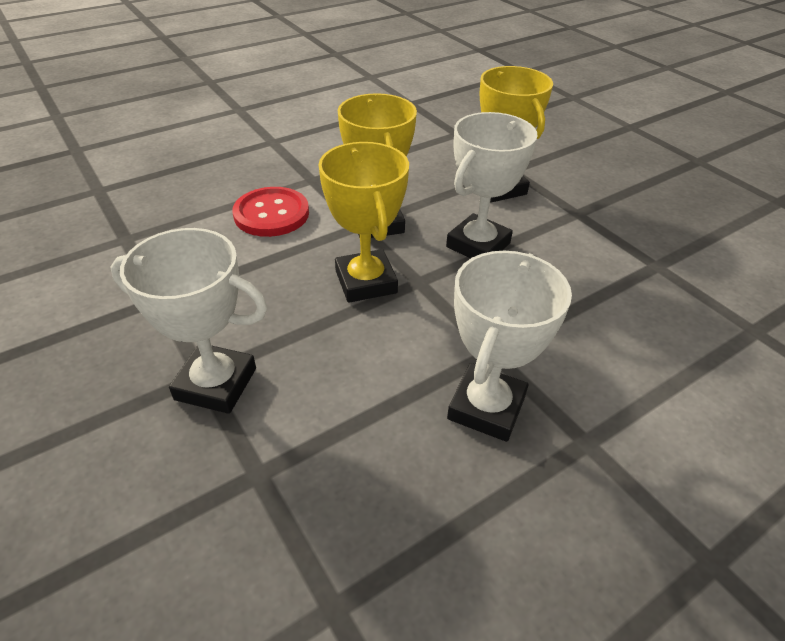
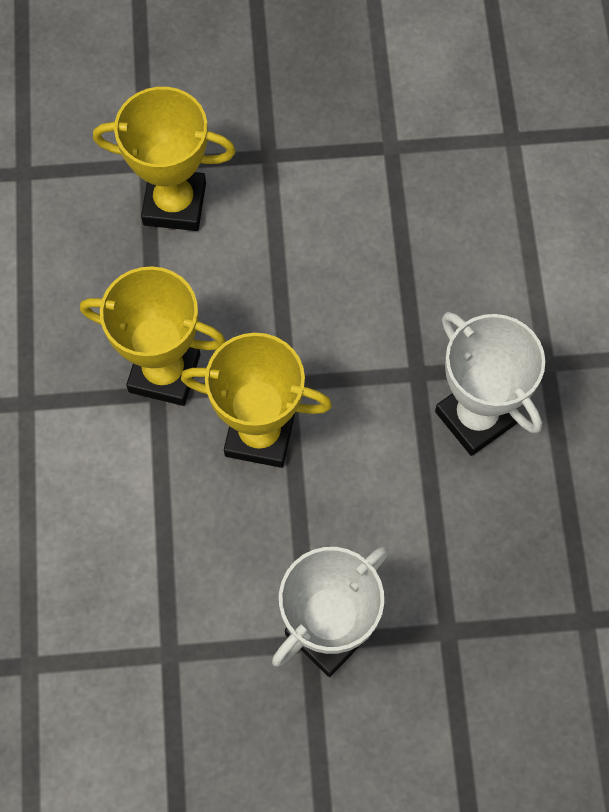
camera: 60 degrees left, 25 degrees up
red button [232,187,309,237] -> none
white trophy [446,112,538,258] -> none

